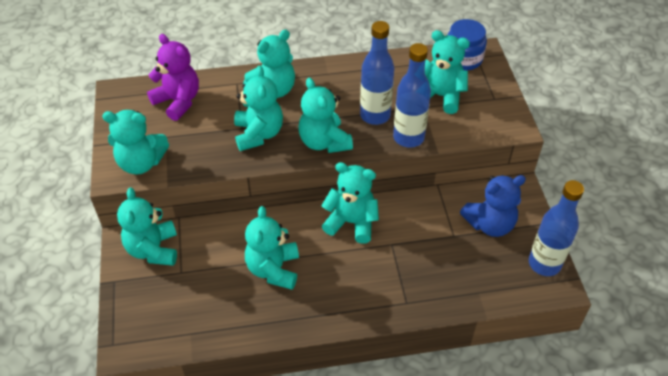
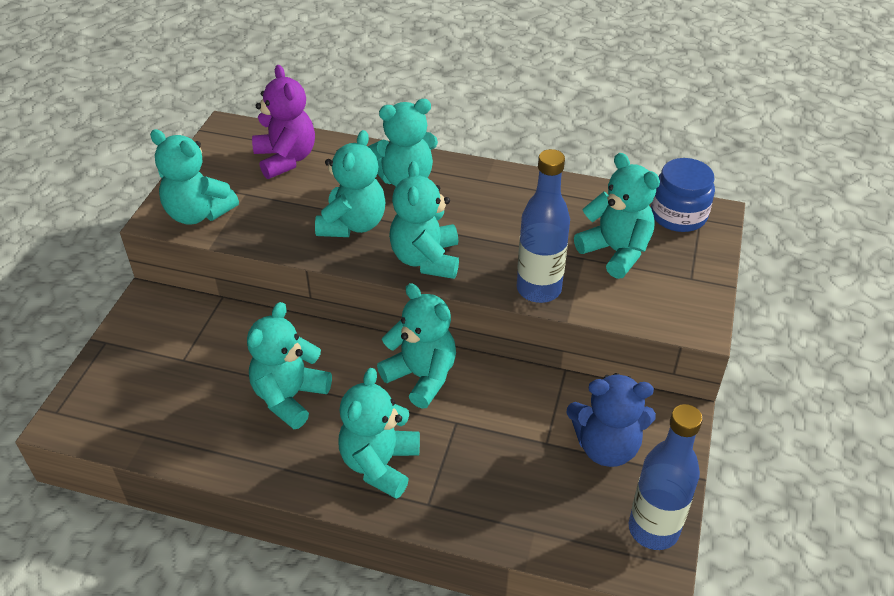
camera: 25 degrees right, 5 degrees down
turquoise teddy bear [117,188,177,266] -> turquoise teddy bear moved to [338,368,420,499]
blue bottle [360,21,394,125] -> none

